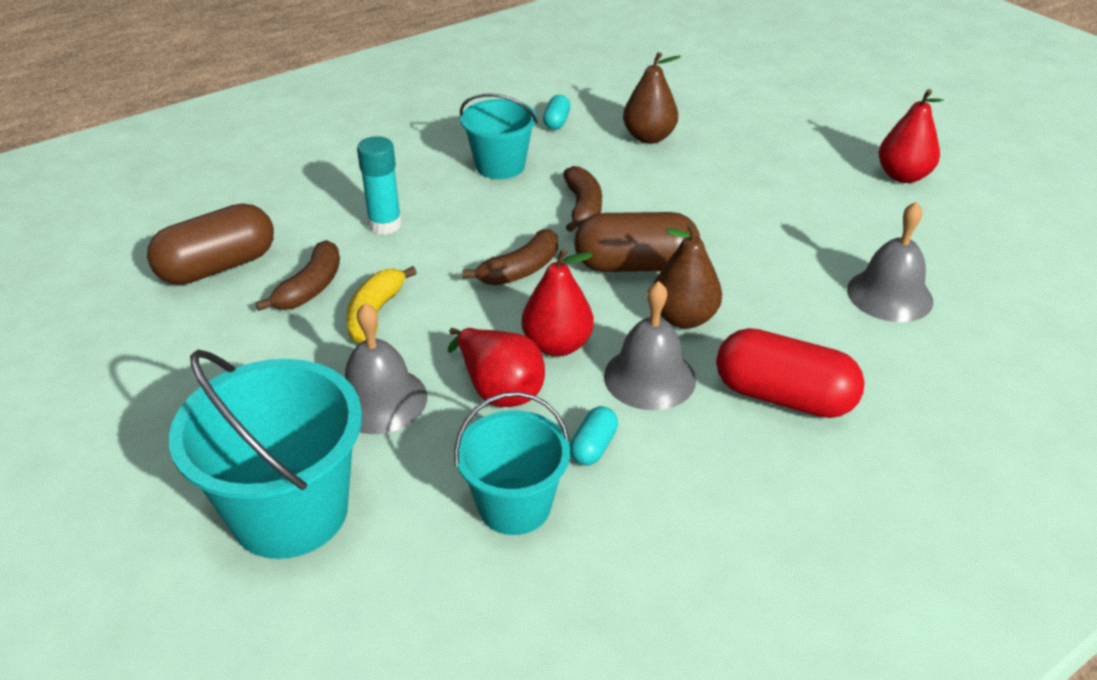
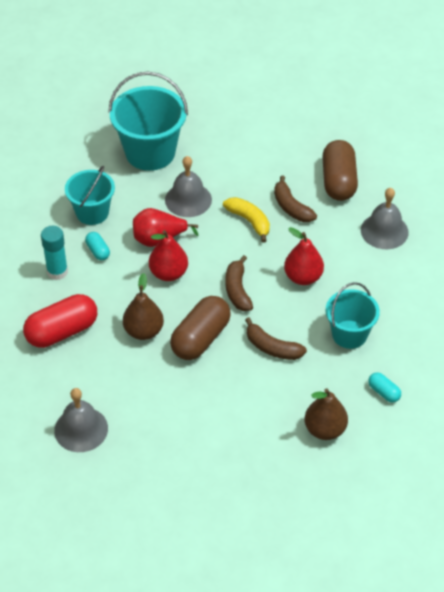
camera: 125 degrees right, 10 degrees up
turquoise glue stick [357,136,402,235] -> turquoise glue stick moved to [41,226,68,280]
grey bell [604,281,696,410] -> grey bell moved to [361,188,409,249]
red pear [879,89,944,183] -> red pear moved to [284,227,324,285]

